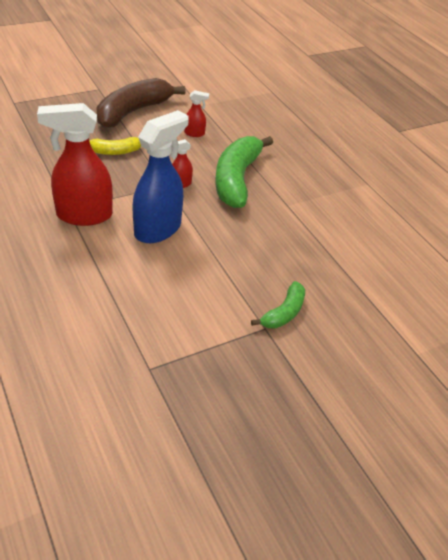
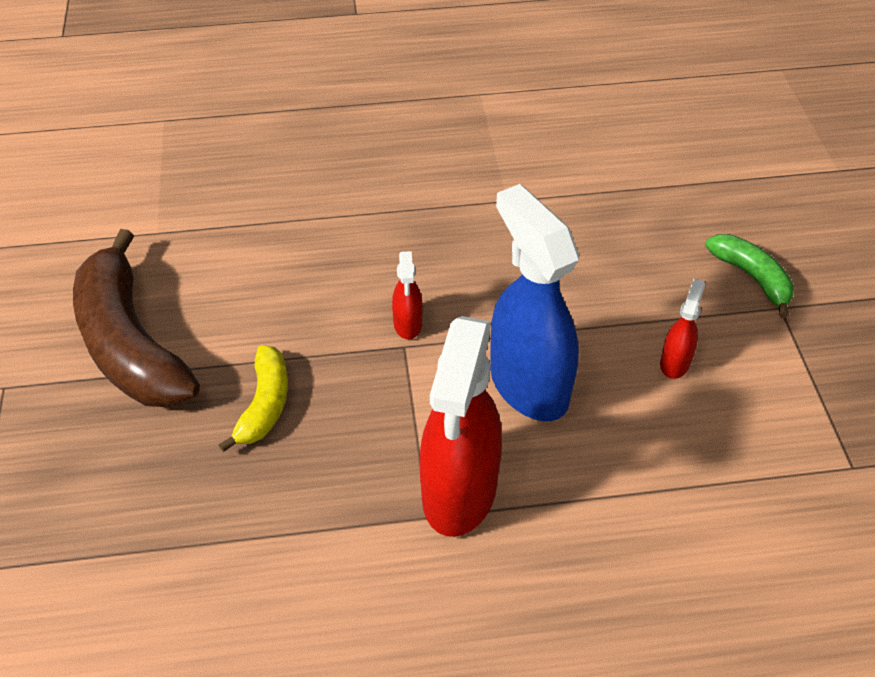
camera: 65 degrees left, 5 degrees up
red spray bottle [184,90,209,137] -> red spray bottle moved to [660,279,705,379]
green banana [215,136,273,208] -> none

